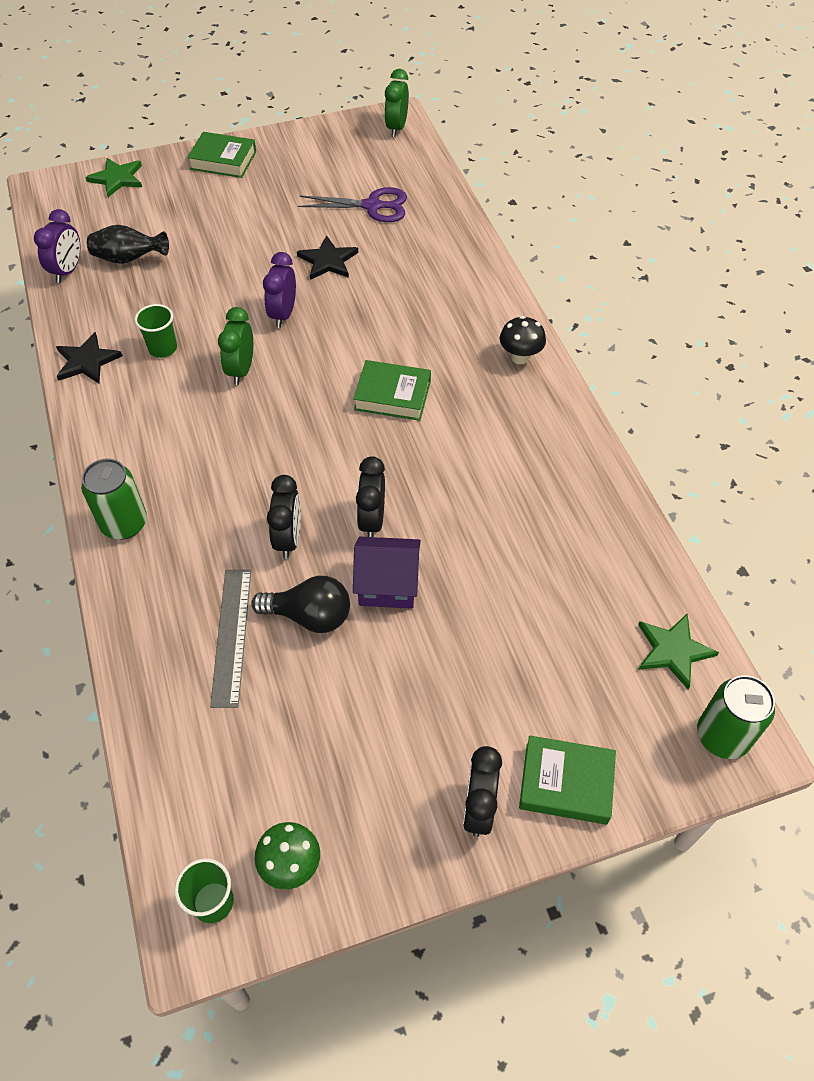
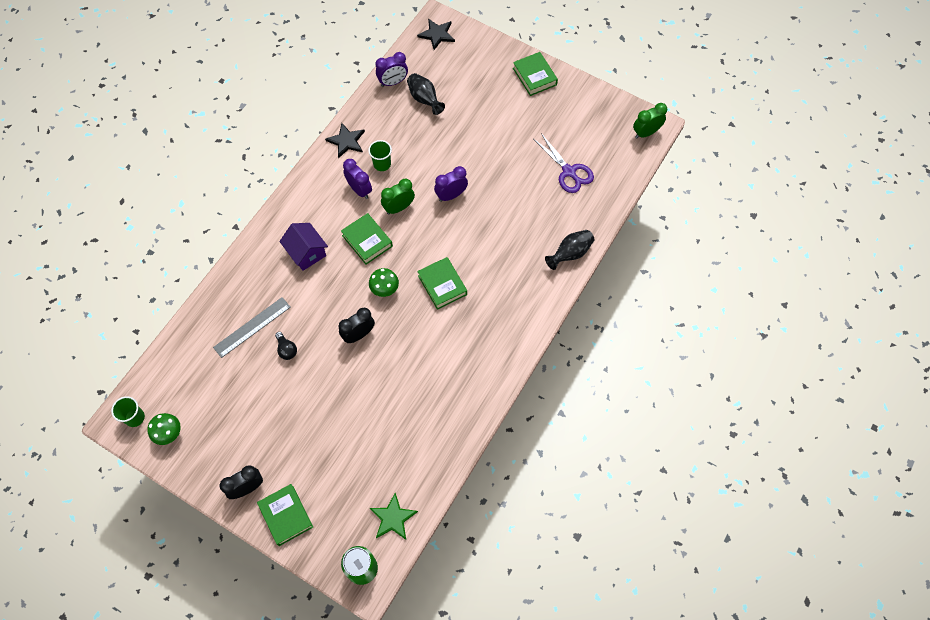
camera: 50 degrees right, 10 degrees up
green can [81,458,147,539] -> none
green star [85,158,142,197] -> none
black light bulb [251,576,350,633] -> black light bulb [275,332,297,360], size x0.61
black clock [267,475,301,559] -> none
black star [297,235,358,280] -> black star moved to [417,19,455,50]
purple house [353,537,421,609] -> purple house moved to [279,223,328,271]
black mushroom [500,316,546,364] -> none
none -> green book [341,213,393,264]
none -> purple clock [343,159,372,199]
none -> green mushroom [369,268,399,297]
none -> black vase [545,230,594,270]

